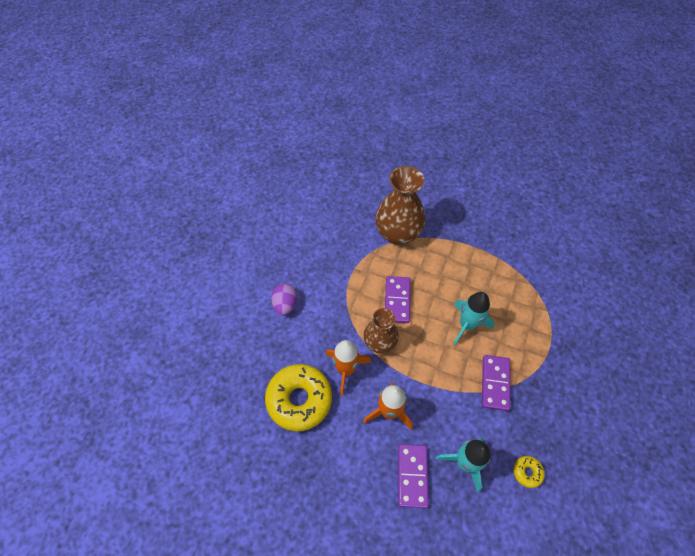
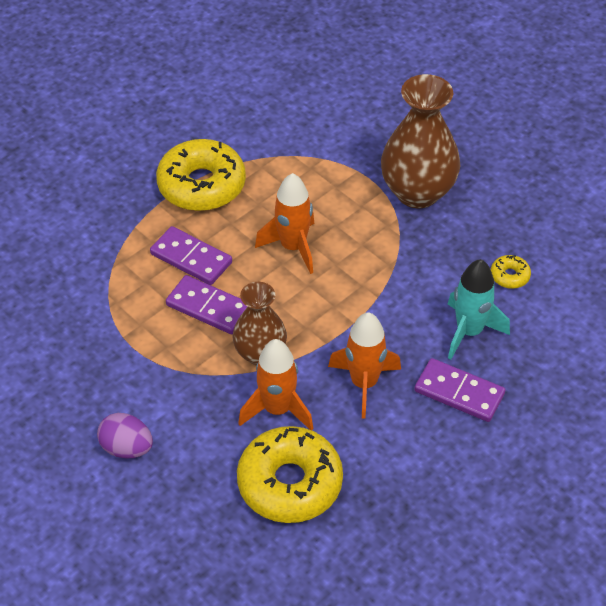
camera: 65 degrees left, 10 degrees down
brown vase [375,166,426,245] -> brown vase moved to [381,74,461,208]
turquoise rocket [453,292,494,345] -> orange rocket [255,173,315,274]
purple domino [482,355,510,411] -> purple domino moved to [150,226,232,285]
none -> yellow donut [156,139,246,211]

